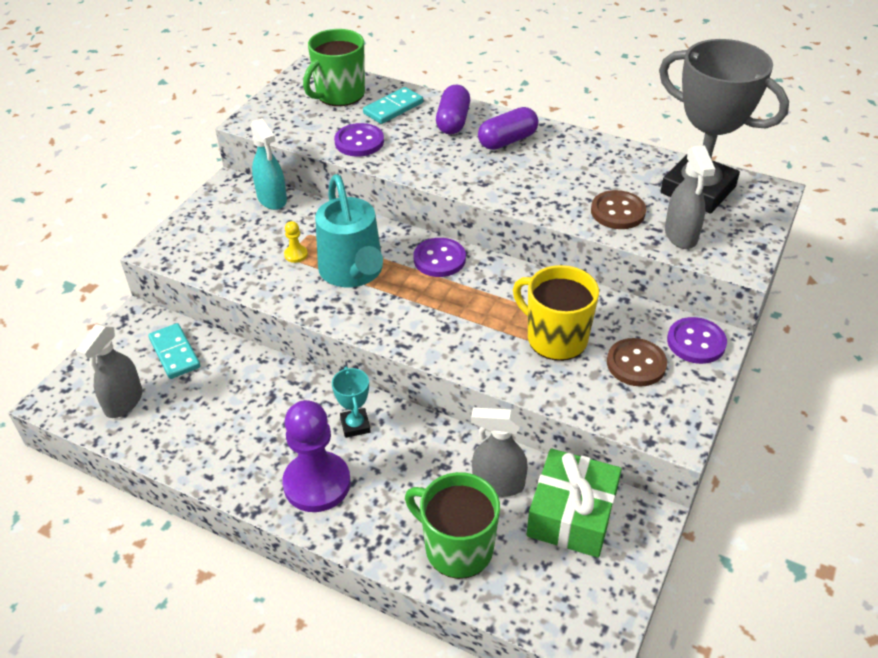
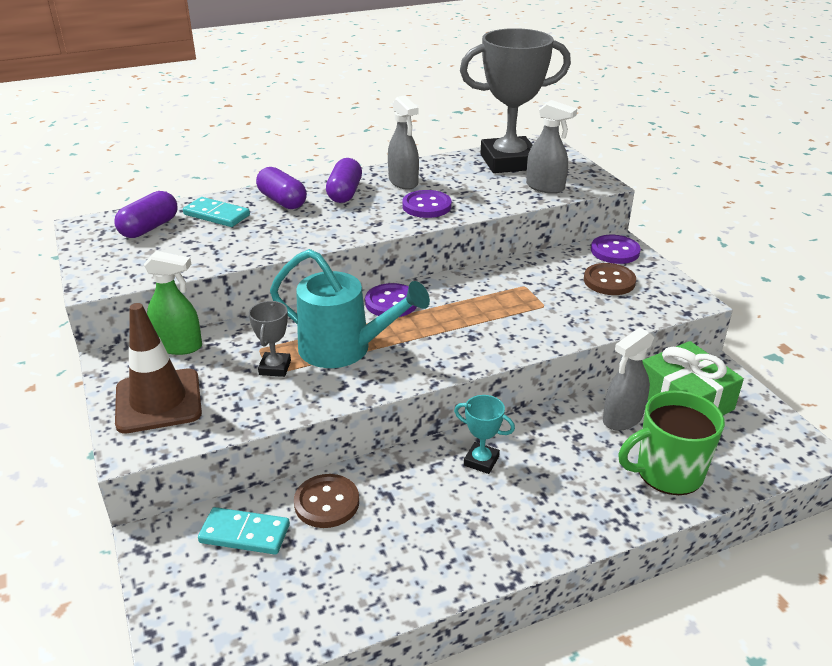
camera: 50 degrees left, 10 degrees down
grey spray bottle [75,324,143,418] -> grey spray bottle moved to [388,96,419,190]
turquoise spray bottle [250,118,287,210] -> green spray bottle [143,251,202,355]
purple pawn [282,400,351,512] -> none
yellow pawn [284,221,308,263] -> grey trophy [249,301,291,377]
green mug [303,29,365,106] -> purple capsule [114,191,177,238]
purple button [334,123,384,157] -> purple button moved to [402,190,452,218]
turquoise domino [363,87,423,124] -> turquoise domino turned 60 degrees counterclockwise [183,197,250,227]
yellow mug [513,265,599,361] -> none
brown button [591,190,646,229] -> brown button moved to [294,474,359,528]
none -> brown traffic cone [115,303,202,434]

